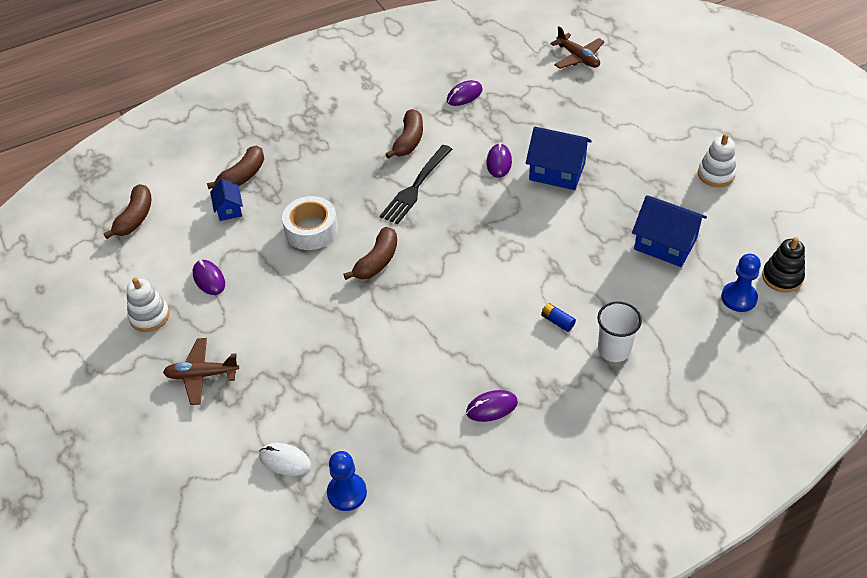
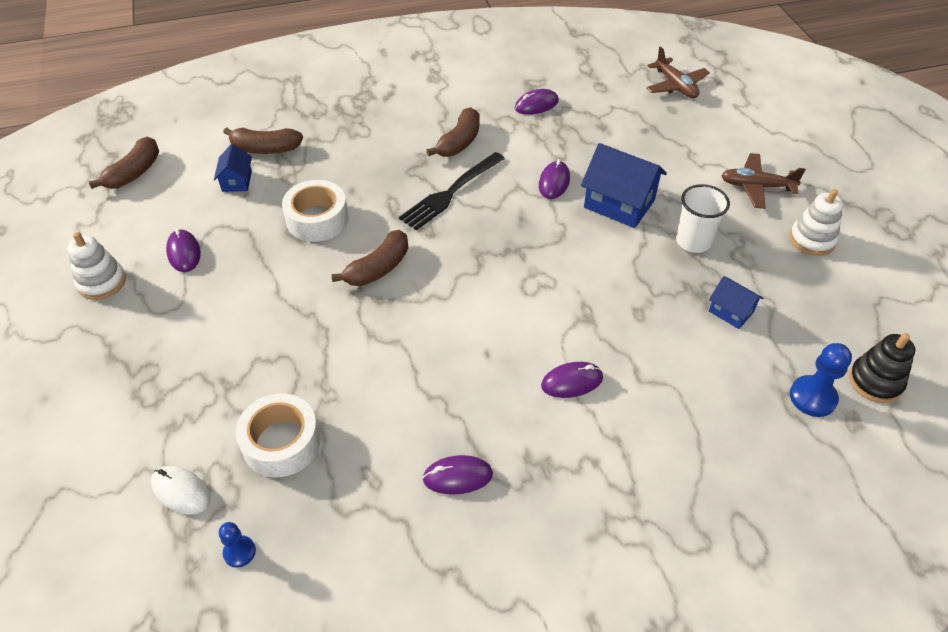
camera: 10 degrees right, 0 degrees up
brown plane [163,338,239,405] -> brown plane moved to [721,153,806,209]
brown banana [207,146,264,189] -> brown banana turned 45 degrees clockwise [223,127,303,154]
blue pawn [327,451,367,511] -> blue pawn [219,522,256,568], size x0.61
blue battery [541,303,576,332] -> purple mouse [541,362,603,398]
white cup [597,301,642,362] -> white cup moved to [676,184,730,253]
blue house [632,195,707,267] -> blue house [709,276,763,329], size x0.55
none -> white tape [236,393,320,478]

